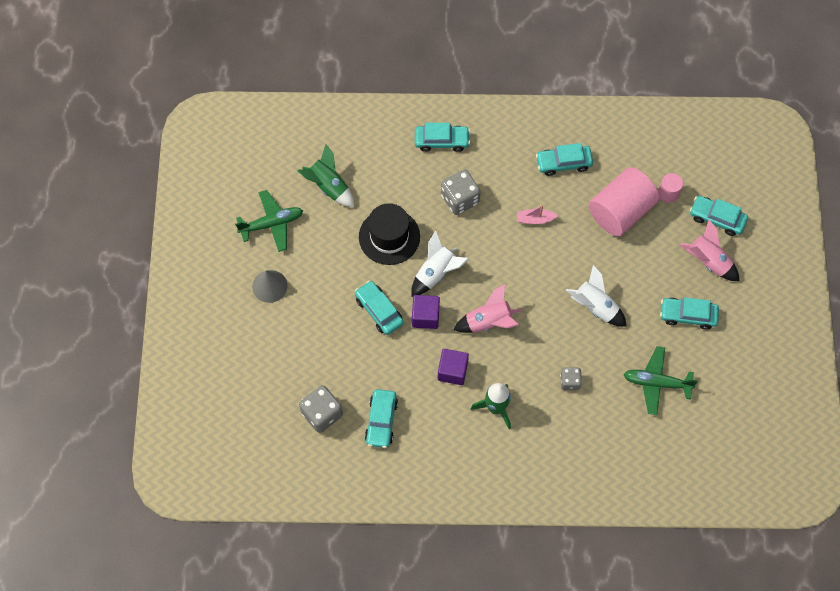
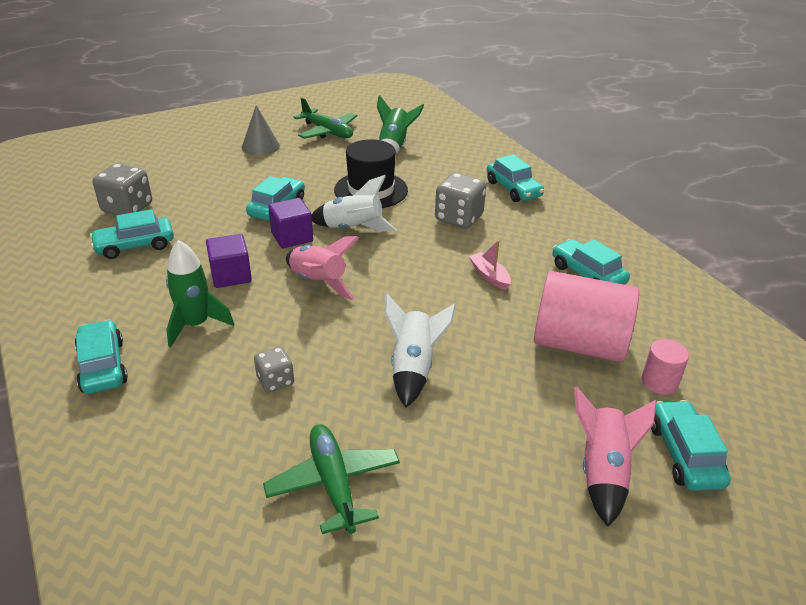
camera: 60 degrees right, 30 degrees down
turquoise car [660,297,719,330] -> turquoise car moved to [74,320,128,394]

